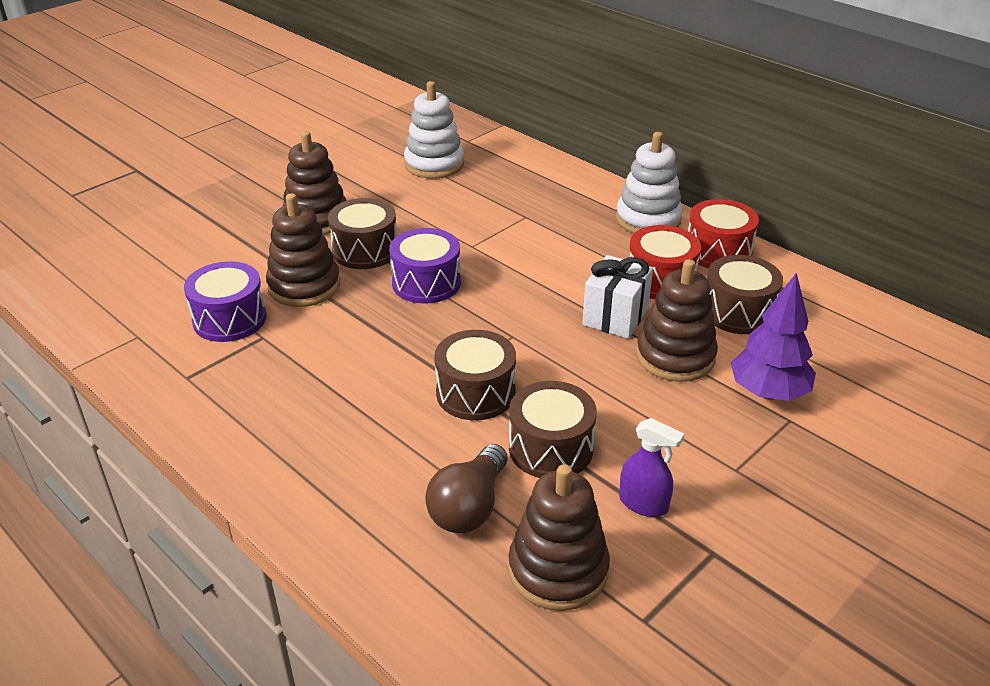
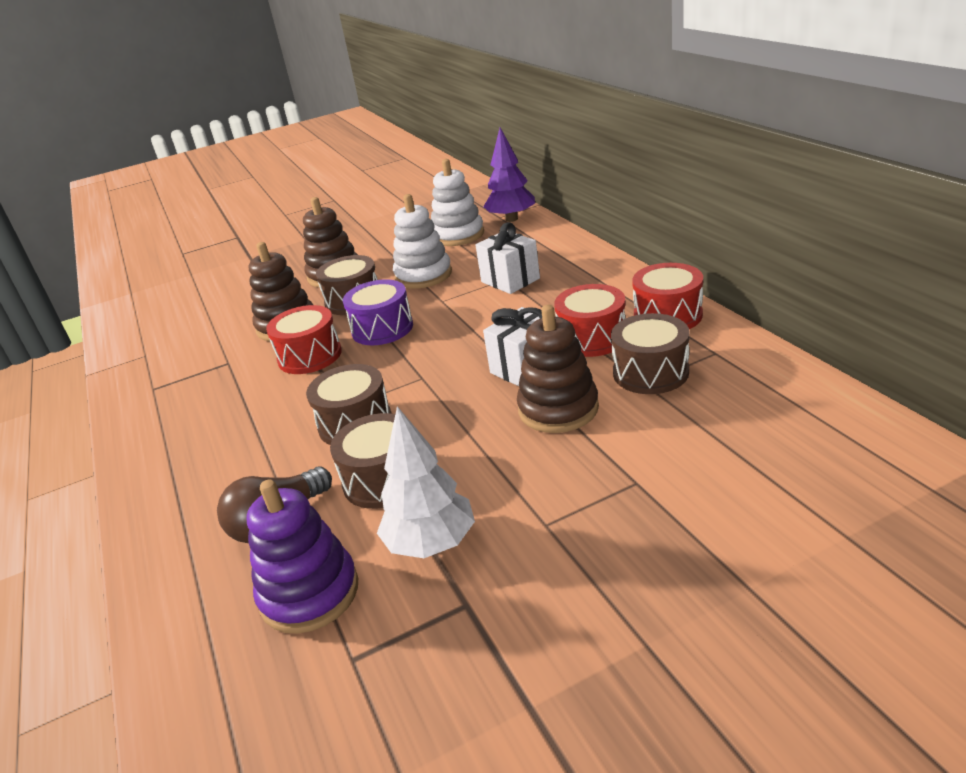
camera: 25 degrees right, 5 degrees down
purple drum [184,261,266,342] -> none
brown stacking toy [508,464,610,611] -> purple stacking toy [247,479,358,634]
white stacking toy [616,132,683,234] -> white stacking toy moved to [393,194,452,289]
purple spray bottle [619,418,684,517] -> white tree [377,406,475,558]
purple tree [731,272,816,401] -> purple tree moved to [483,128,535,222]
none -> red drum [266,305,342,374]
none -> white gift [476,222,540,294]

